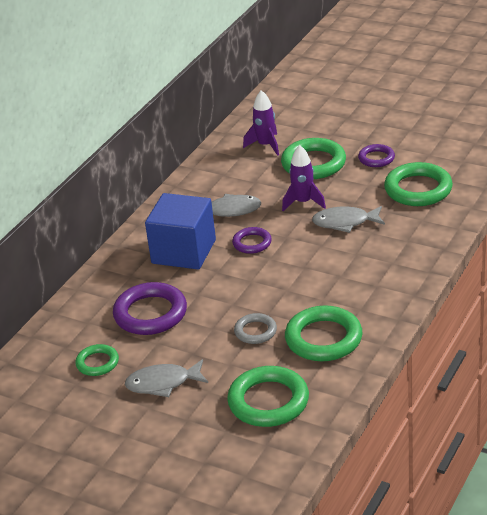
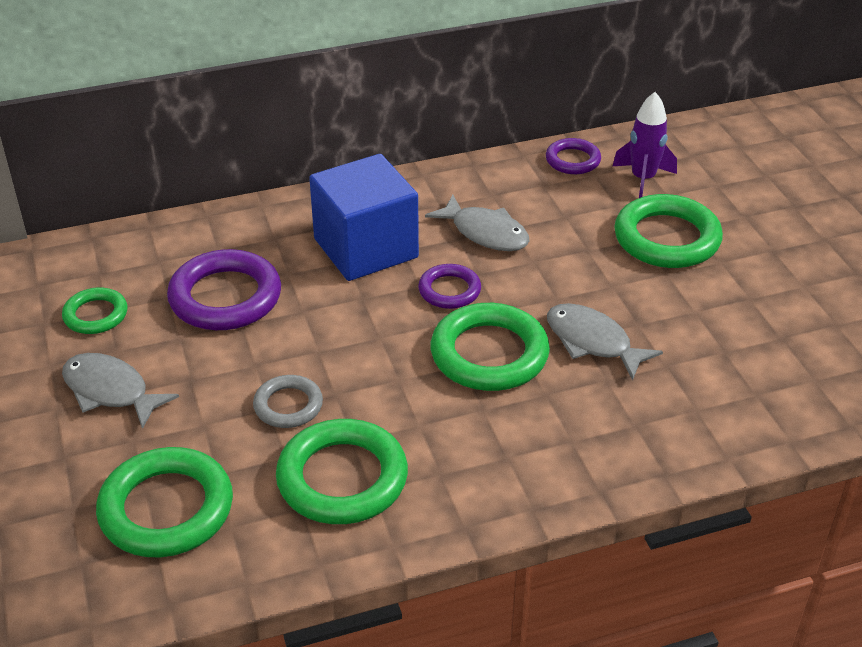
camera: 40 degrees right, 5 degrees up
purple rocket [282,145,326,211] -> none
purple ring [358,144,395,167] -> purple ring moved to [546,138,601,174]
green ring [384,162,453,206] -> green ring moved to [431,303,550,391]

